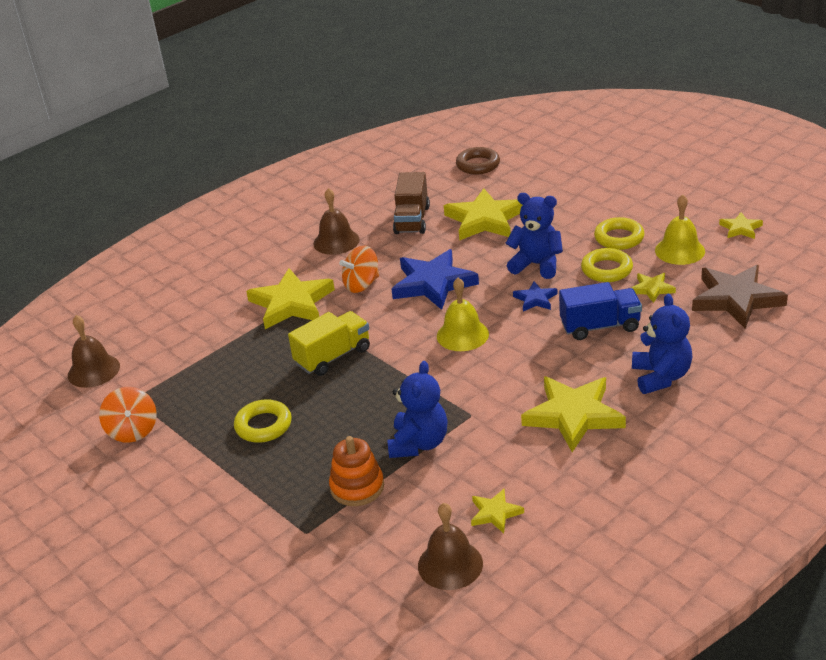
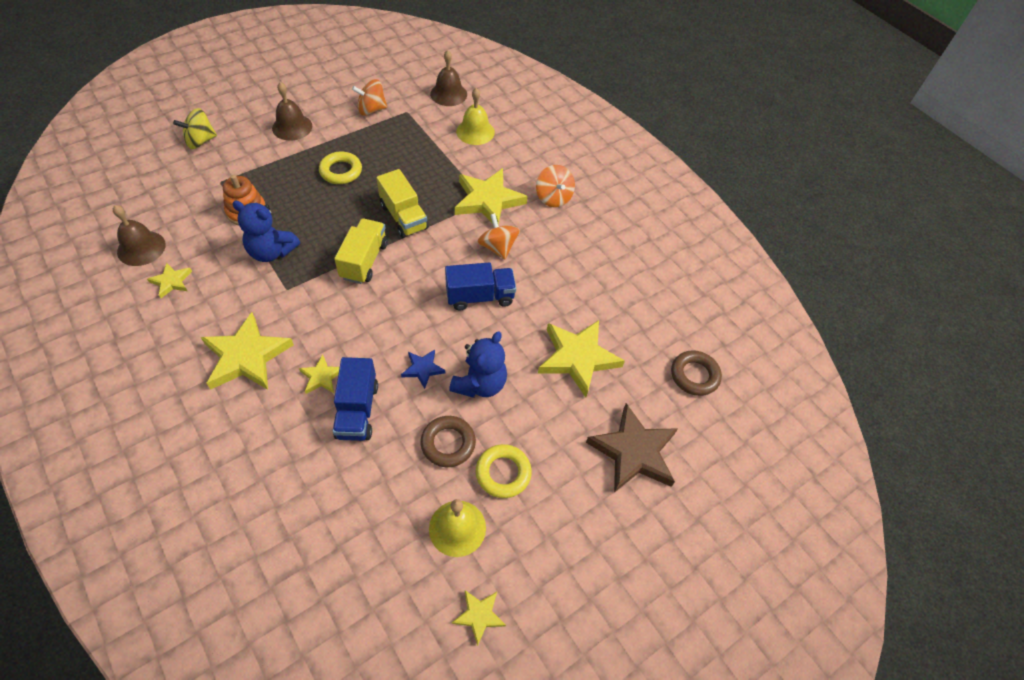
camera: 90 degrees right, 20 degrees up
brown bell [313,188,360,255] -> brown bell moved to [272,82,312,141]
blue star [391,249,479,310] -> blue truck [445,262,516,310]
brown truck [393,172,430,234] -> none
yellow bell [437,278,489,351] -> yellow bell moved to [456,88,495,145]
yellow ring [581,248,633,282] -> brown ring [421,416,476,467]
yellow star [632,273,676,303] -> yellow star moved to [299,354,340,394]
blue teddy bear [632,294,692,394] -> none
brown star [692,265,788,329] -> brown star moved to [586,403,678,493]
none -> yellow spinning top [173,108,217,149]
none -> yellow truck [334,218,388,284]
none -> orange spinning top [536,165,575,207]

